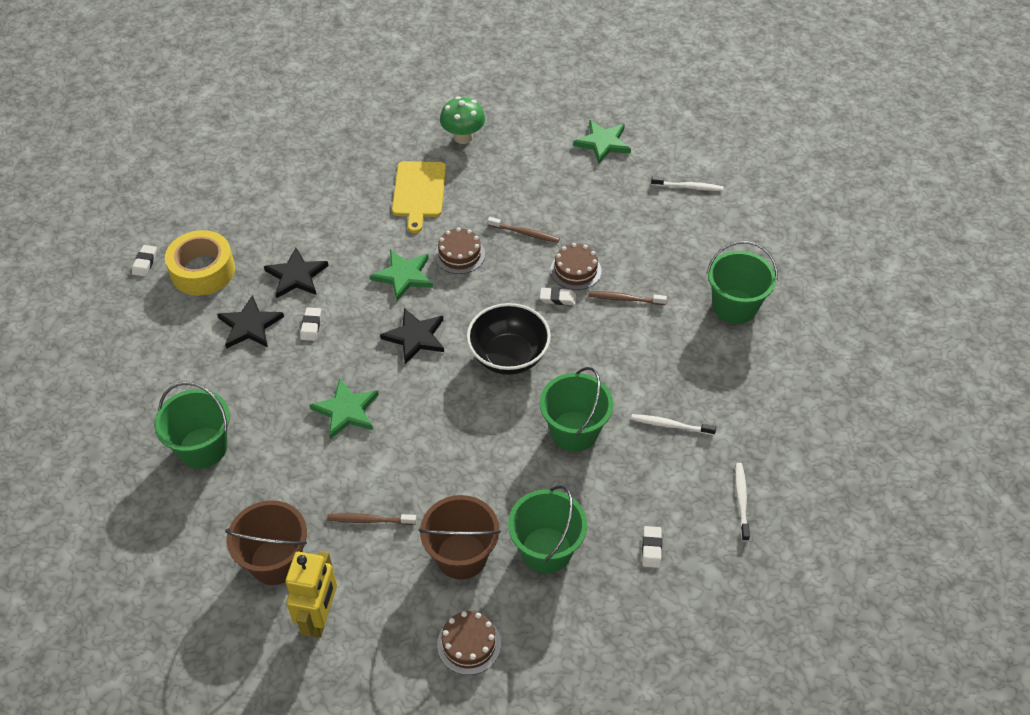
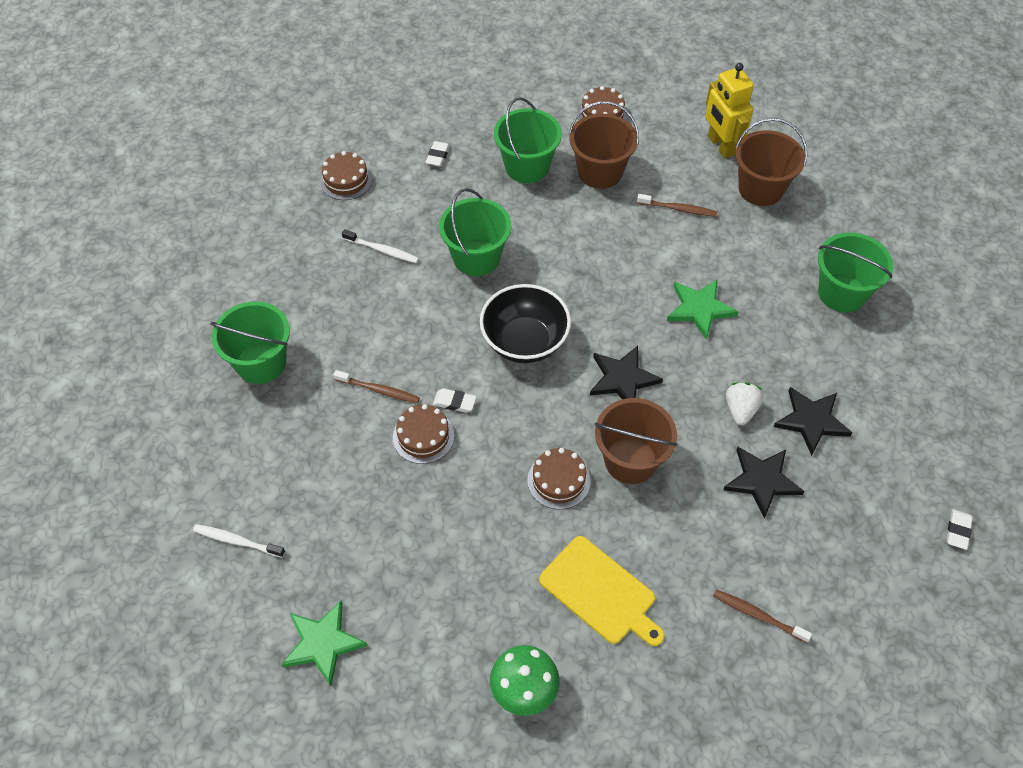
camera: 170 degrees left, 5 degrees up
yellow tape [165,230,235,295] -> none
yellow robot [285,551,337,638] -> yellow robot turned 45 degrees counterclockwise [705,63,754,158]
white eraser [300,308,321,341] -> white strawberry [726,382,763,425]
green star [370,250,433,301] -> brown bucket [595,398,678,484]
yellow cutting board [392,161,446,233] -> yellow cutting board turned 120 degrees clockwise [539,536,664,646]
brown toothbrush [488,217,560,243] -> brown toothbrush moved to [713,589,812,643]
white toothbrush [735,463,750,541] -> brown cake [320,151,372,200]

